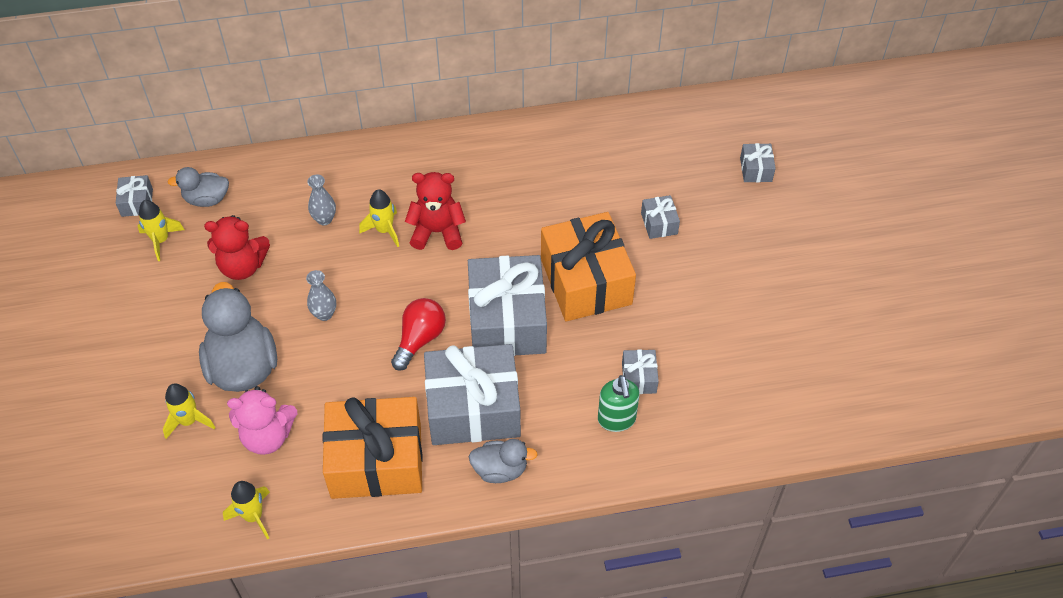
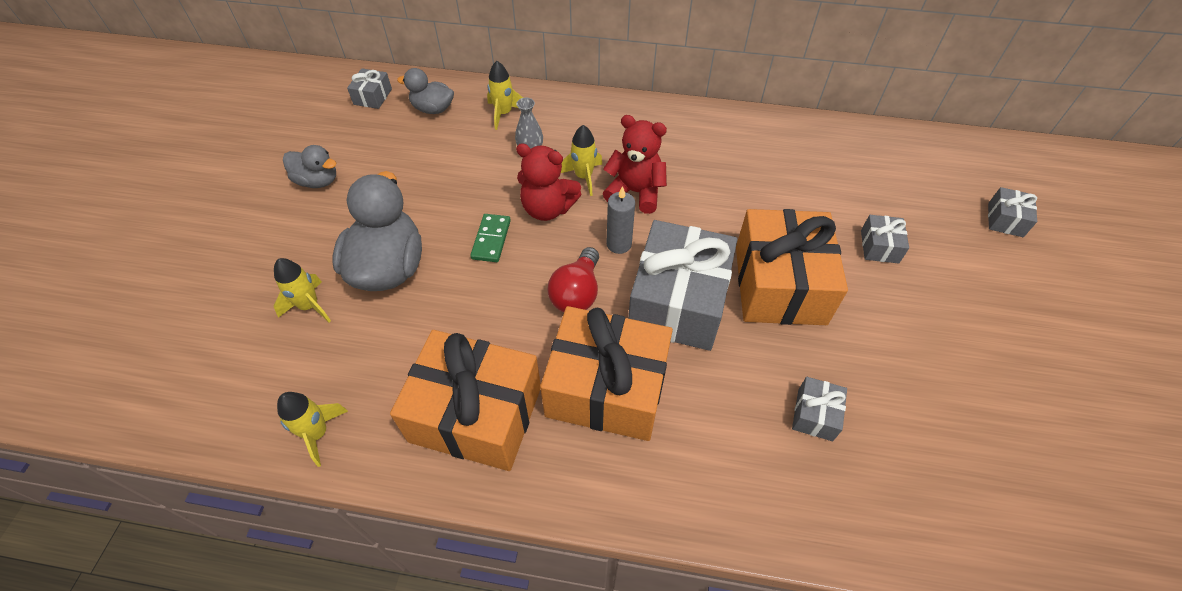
camera: 20 degrees right, 0 degrees up
yellow rocket [137,200,185,261] -> yellow rocket moved to [487,61,523,130]
red teddy bear [204,215,270,280] -> red teddy bear moved to [516,143,581,221]
pink teddy bear [227,386,297,455] -> none
grey vase [306,270,336,321] -> green domino [470,214,511,262]
red light bulb [391,298,446,371] -> red light bulb turned 150 degrees clockwise [548,247,599,312]
grey gift [424,344,521,445] -> orange gift [540,306,673,441]
grey duck [469,439,538,483] -> grey duck moved to [283,145,337,188]
green soap dispenser [598,375,640,432] -> none
none -> grey candle [607,186,635,254]

